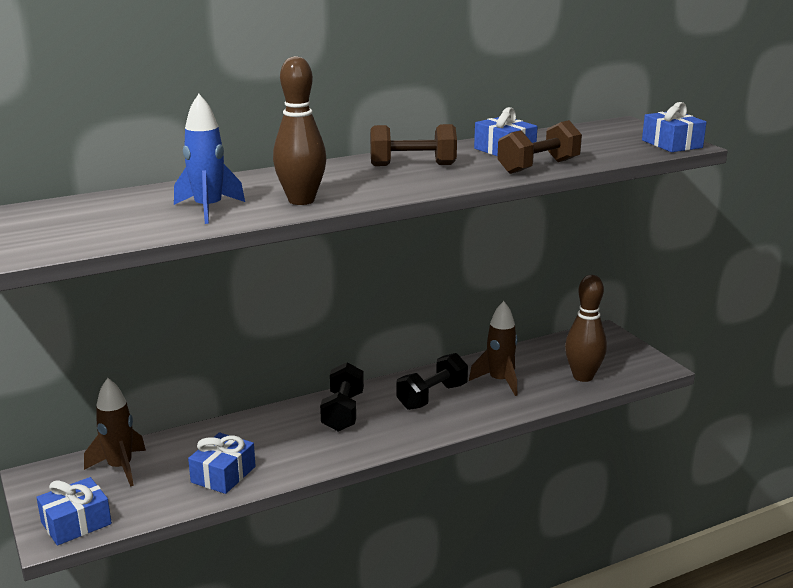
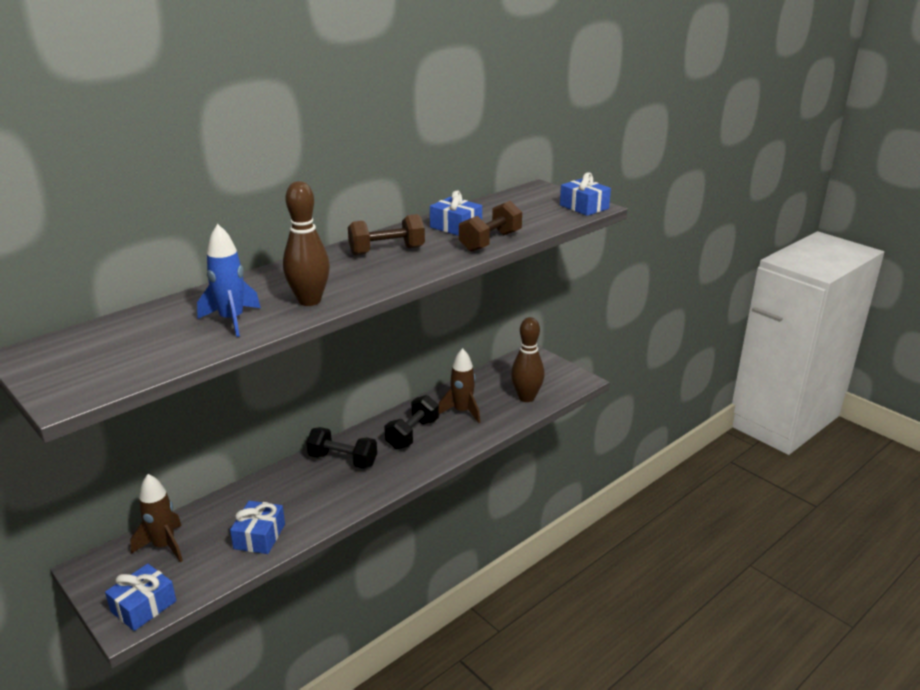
camera: 15 degrees left, 5 degrees up
black dumbbell [320,362,364,431] -> black dumbbell turned 60 degrees counterclockwise [306,427,377,469]

